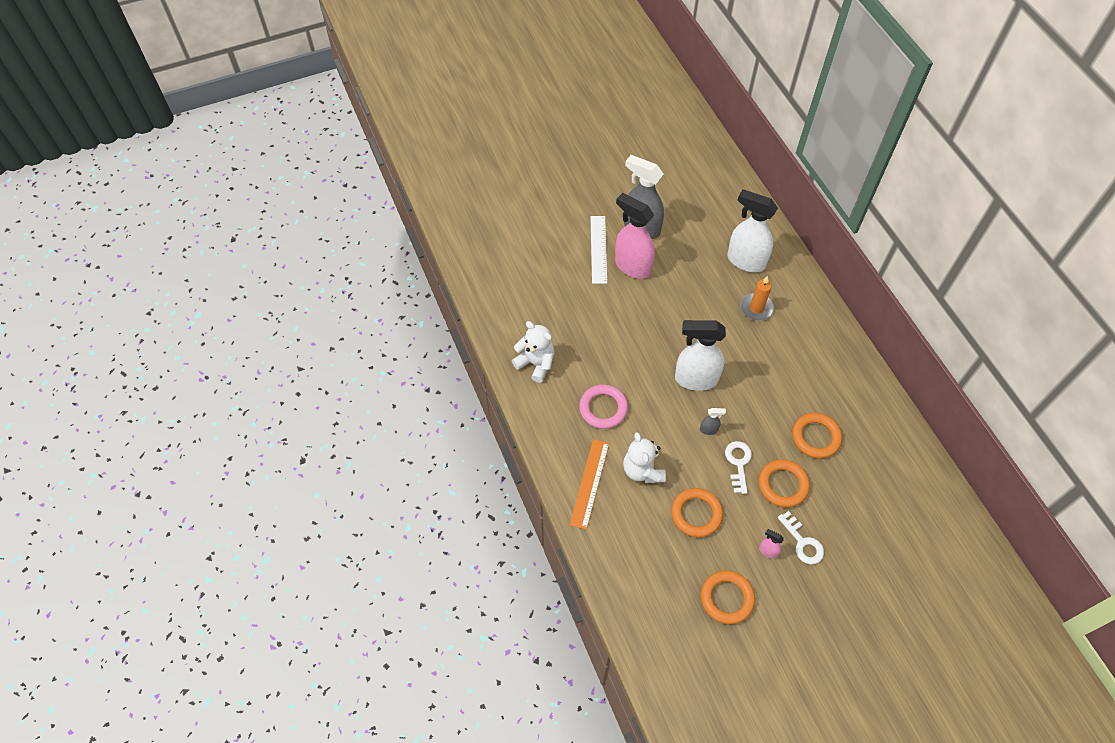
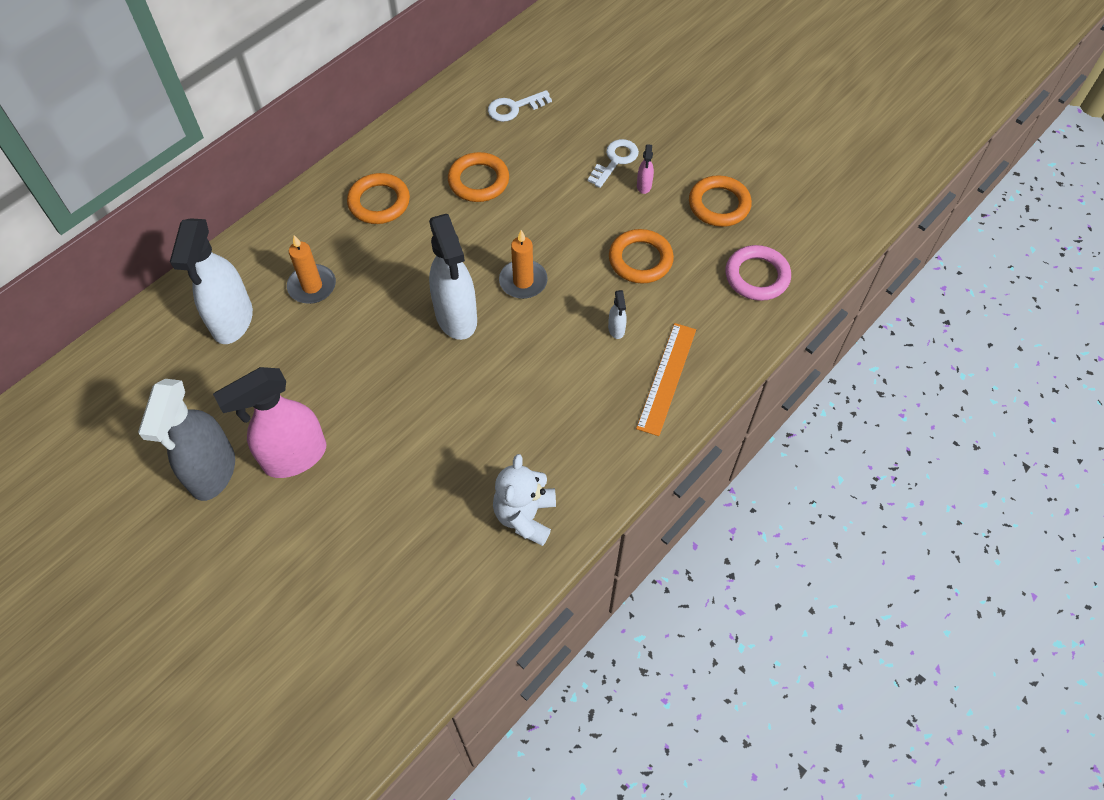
camera: 115 degrees left, 0 degrees up
orange ruler [570,439,609,530] -> orange ruler turned 60 degrees counterclockwise [636,323,696,436]
pink ring [579,384,628,429] -> pink ring moved to [725,245,791,301]
white ruler [590,216,607,284] -> none
pink spray bottle [615,193,655,279] -> pink spray bottle turned 45 degrees clockwise [213,367,326,478]
white teddy bear [623,432,666,483] -> white spray bottle [608,290,627,339]
grey spray bottle [700,408,726,435] -> orange candle [499,230,548,299]
white key [725,441,752,494] -> white key moved to [488,90,552,122]
orange ring [759,459,810,508] -> orange ring moved to [347,173,410,224]

